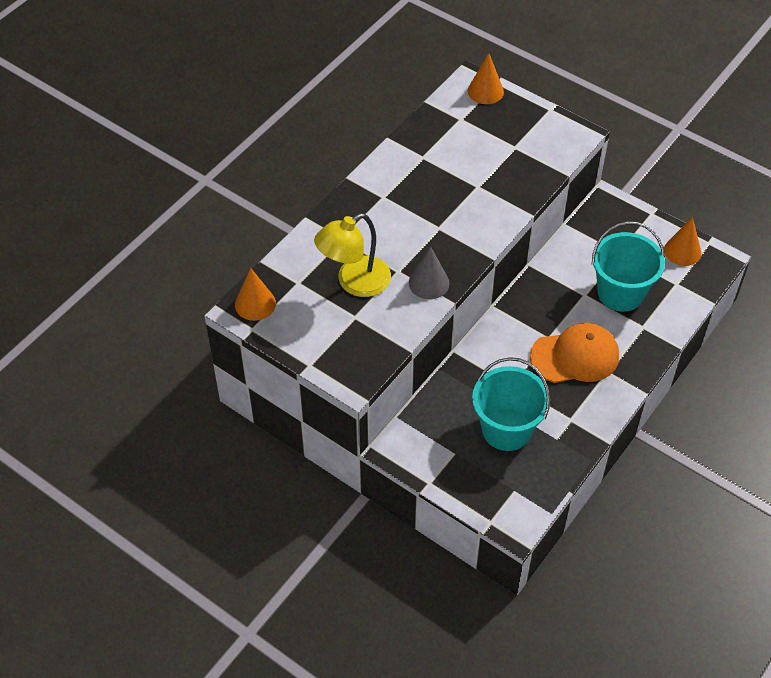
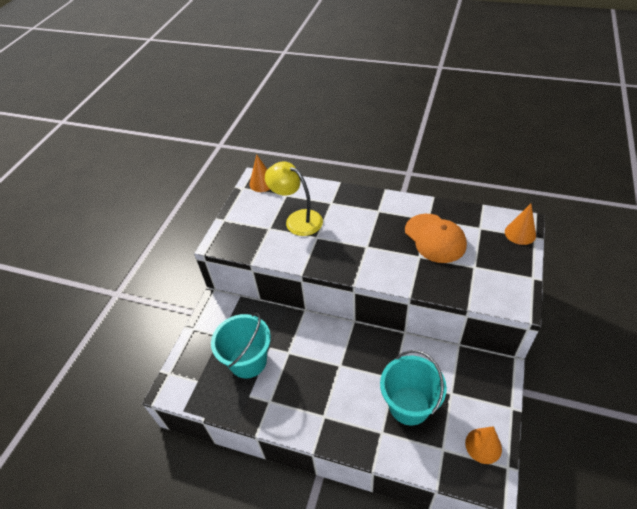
camera: 75 degrees right, 5 degrees down
grey cone [409,247,449,299] -> none
orange cap [530,323,619,383] -> orange cap moved to [405,214,467,263]

